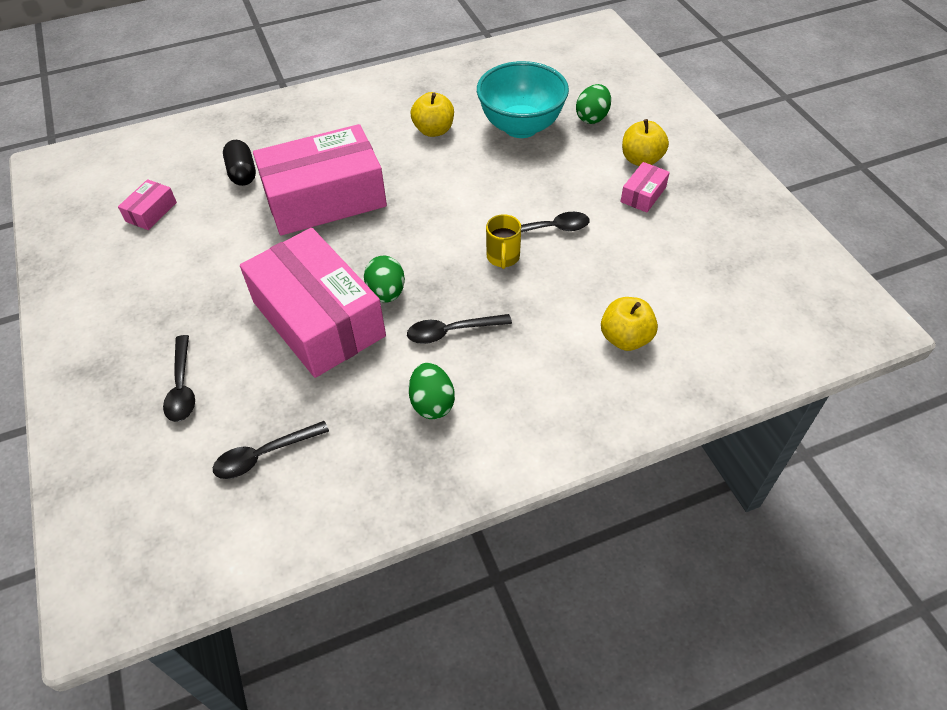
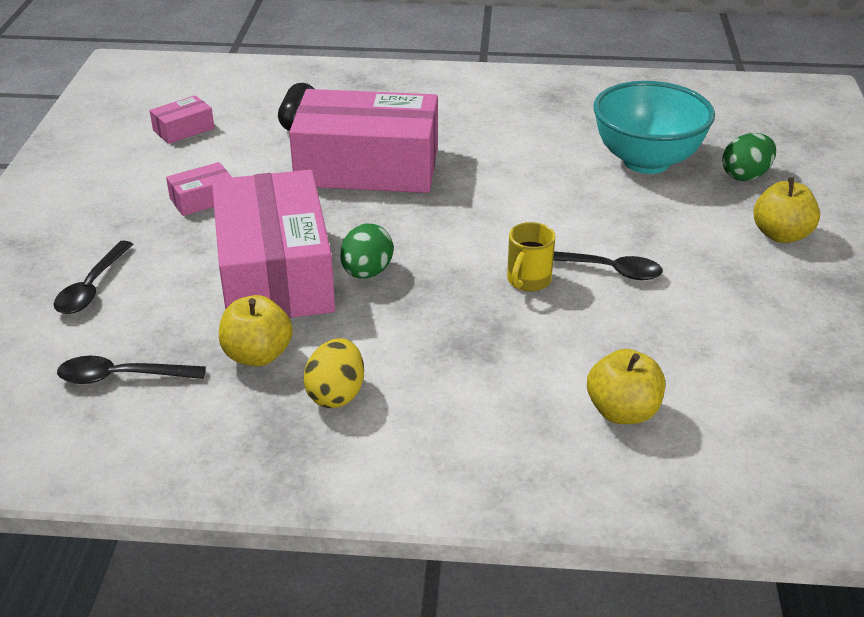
camera: 25 degrees right, 15 degrees down
black spoon [407,314,512,344] -> none
green egg [409,363,455,419] -> yellow egg [304,338,364,408]
yellow apple [411,92,454,137] -> yellow apple moved to [219,295,293,367]
pink box [620,162,670,213] -> pink box moved to [166,162,232,216]

